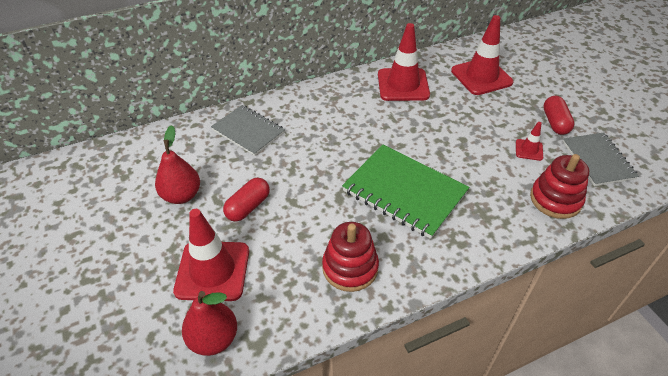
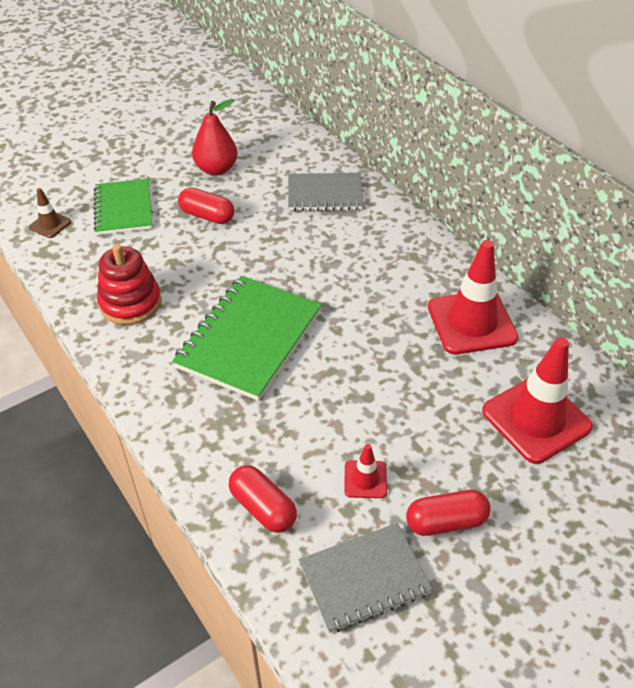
camera: 80 degrees right, 0 degrees up
red traffic cone [173,209,249,301] -> green notebook [94,179,152,235]
red pear [182,291,237,356] -> brown traffic cone [29,188,71,238]
grey notebook [211,105,285,156] -> grey notebook turned 60 degrees clockwise [288,173,363,211]
red stacking toy [530,154,589,219] -> red capsule [229,465,297,533]

